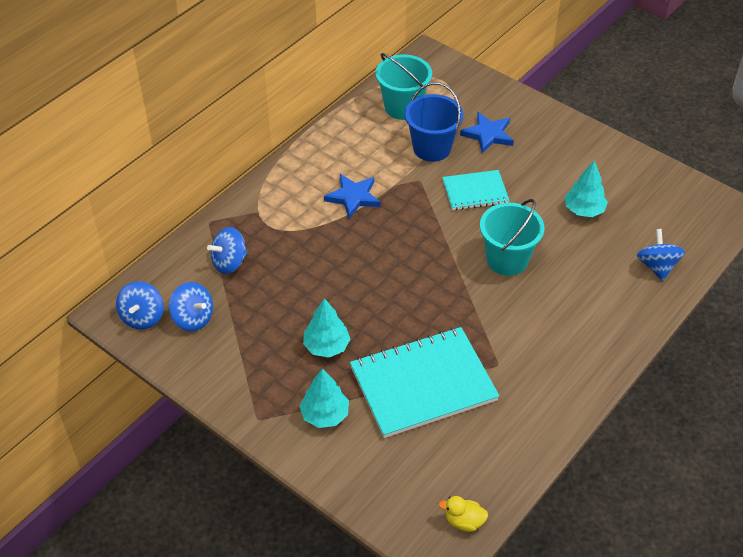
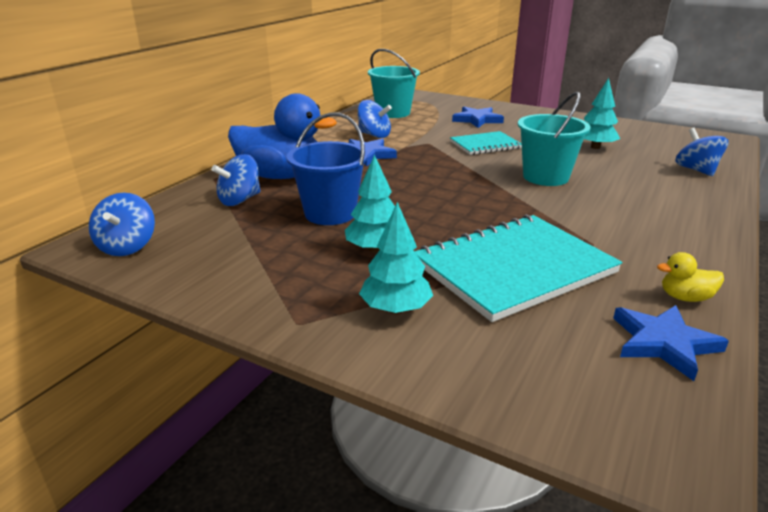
camera: 10 degrees left, 20 degrees down
blue spinning top [169,282,213,331] -> blue spinning top moved to [358,100,392,138]
blue bucket [405,82,463,162] -> blue bucket moved to [287,112,368,225]
yellow duck [439,496,488,532] -> yellow duck moved to [657,252,724,302]
none -> blue duck [228,93,337,179]
none -> blue star [613,305,729,381]

